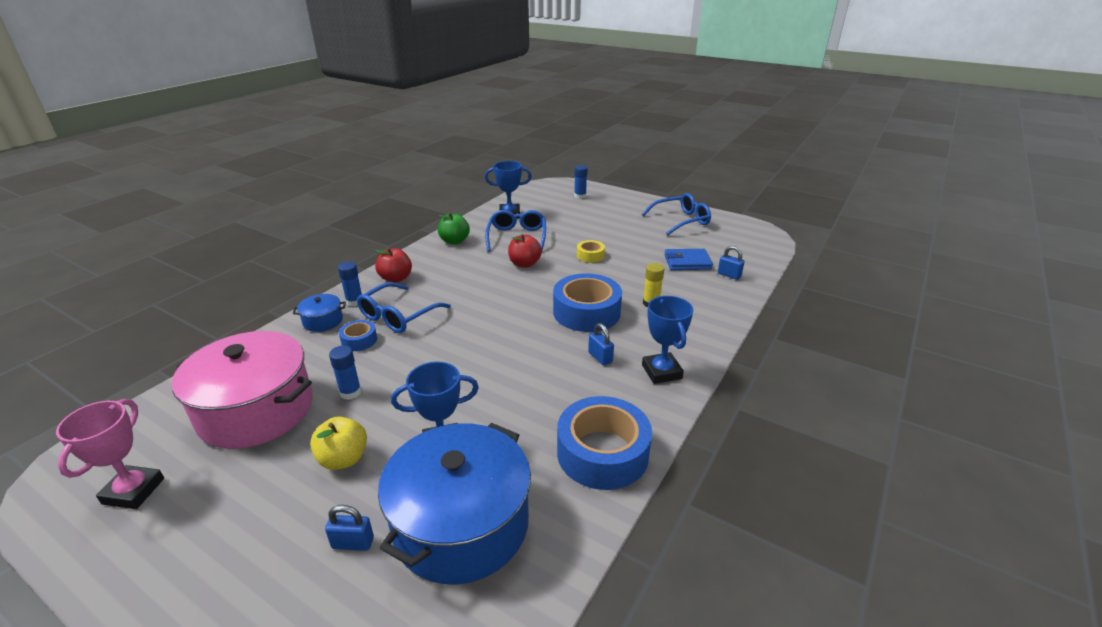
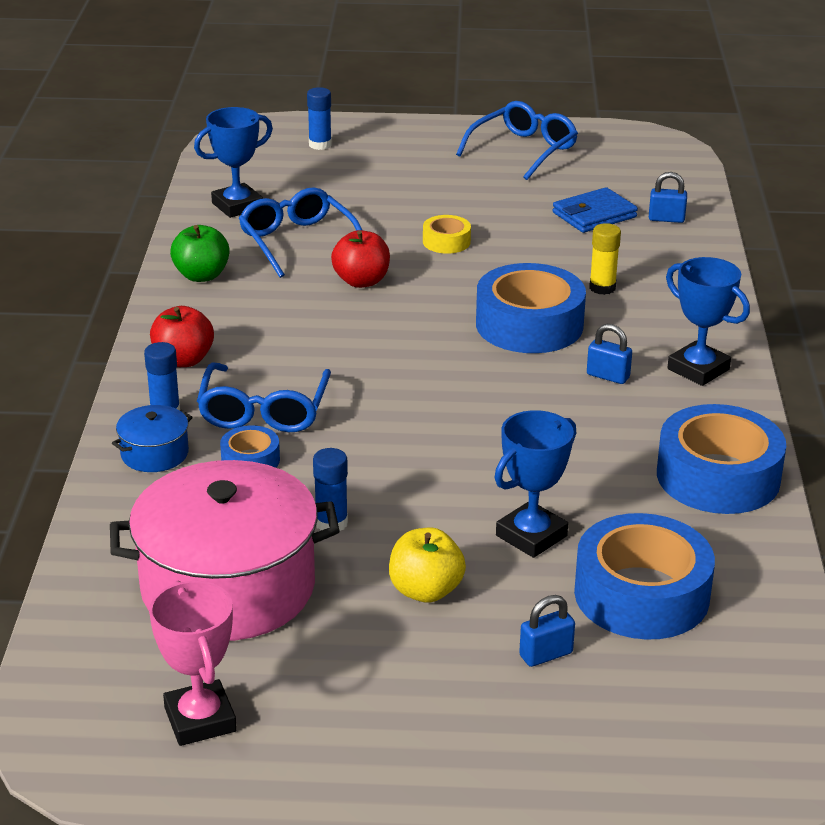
camera: 30 degrees left, 0 degrees up
blue pot [378,423,531,584] -> blue tape [574,513,715,640]

